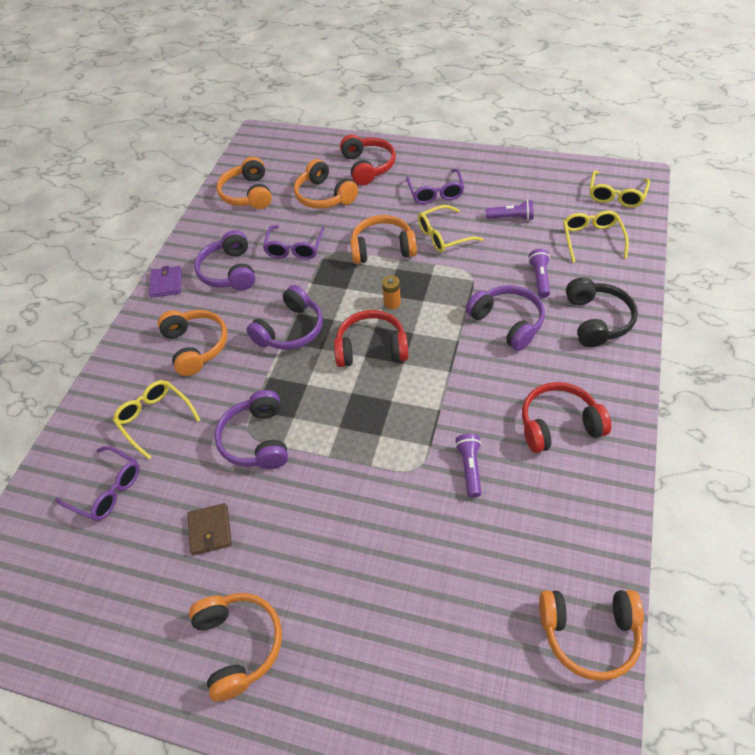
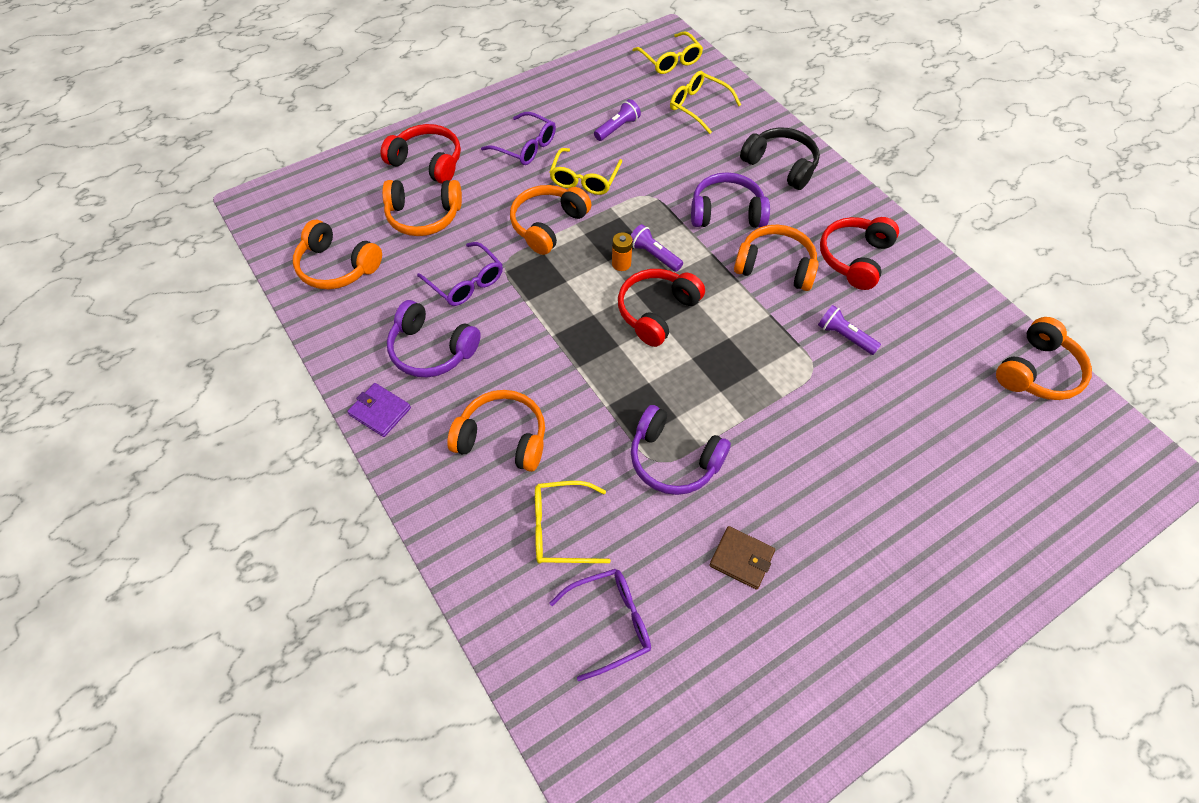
camera: 55 degrees left, 5 degrees up
orange headphones [189,593,282,702] -> orange headphones moved to [734,225,819,291]
purple headphones [246,285,323,350] -> none
purple flashlight [528,249,550,298] -> purple flashlight moved to [630,224,683,272]

